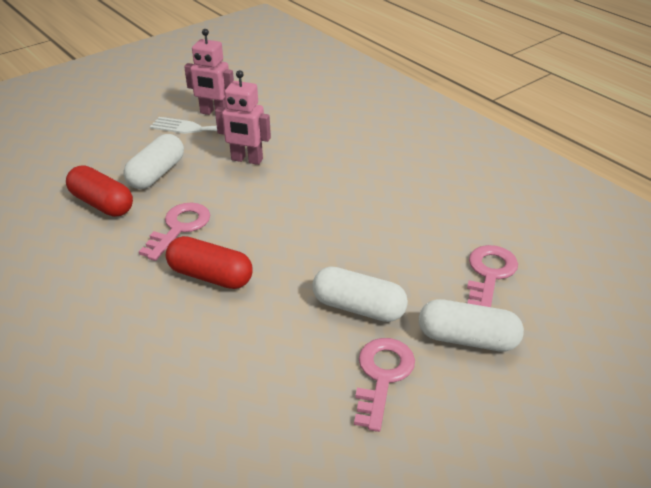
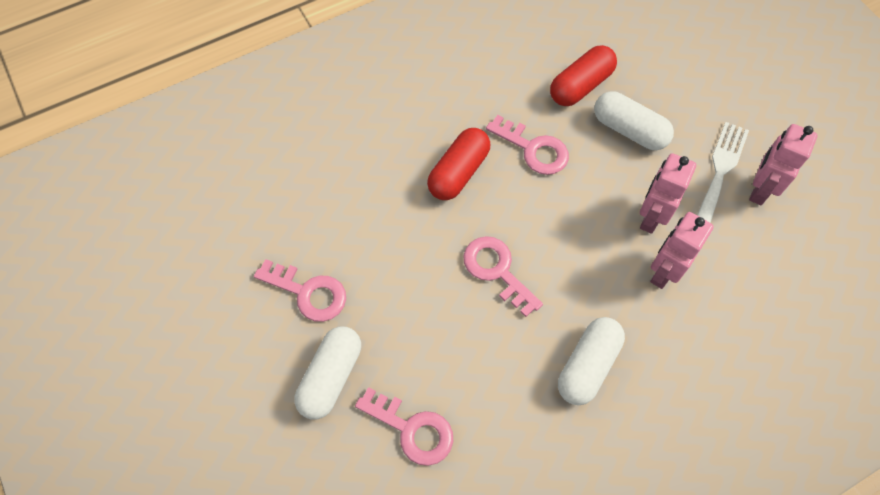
camera: 100 degrees right, 25 degrees up
white capsule [312,266,408,322] -> white capsule moved to [558,317,625,405]
none -> pink key [463,236,543,317]
none -> pink robot [650,212,714,289]

